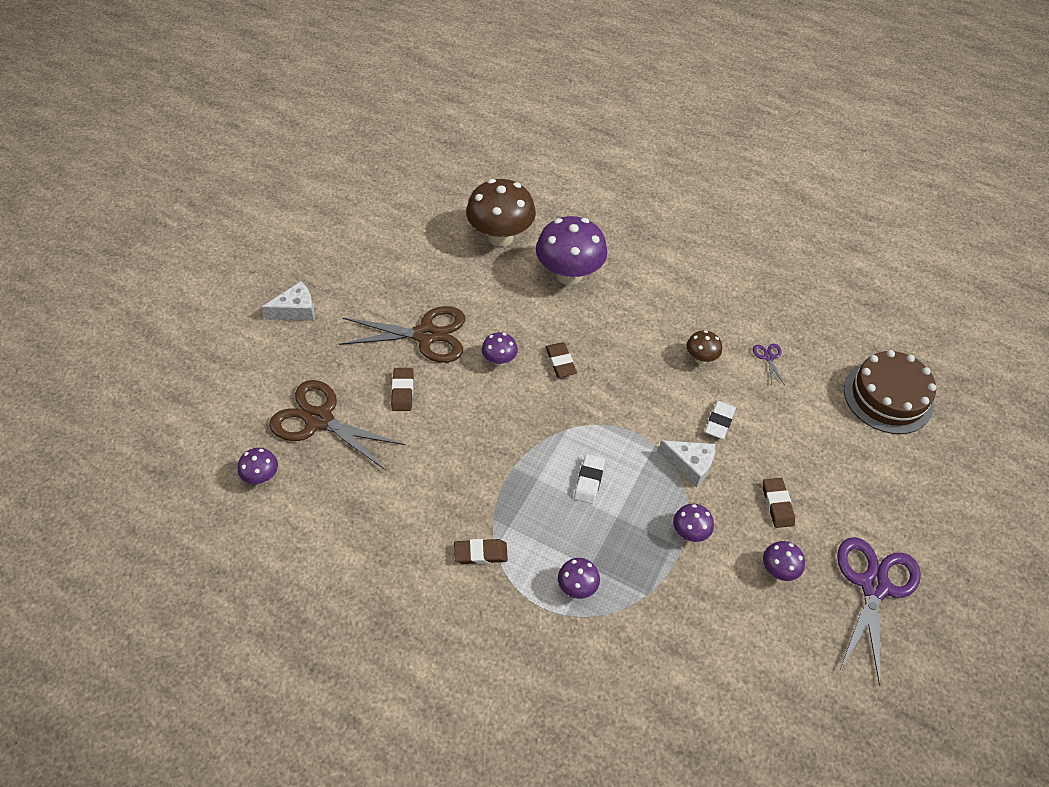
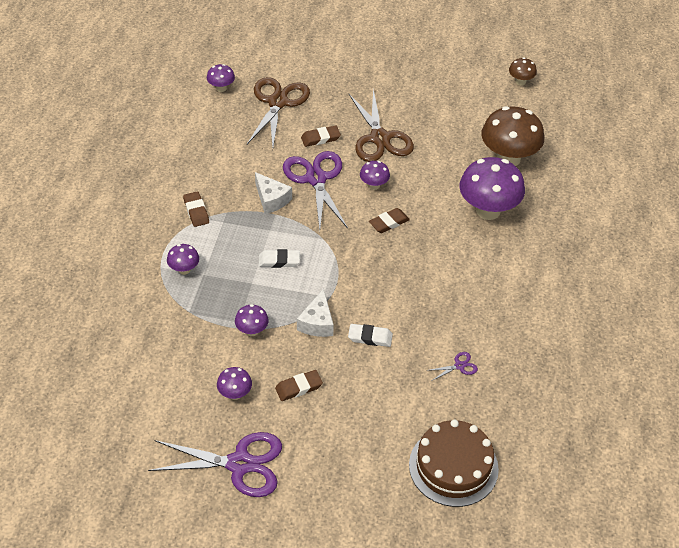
camera: 75 degrees right, 5 degrees down
white cheese [262,281,315,321] -> white cheese moved to [255,172,292,214]
brown mushroom [687,330,722,364] -> brown mushroom moved to [509,58,537,85]
none -> purple scissors [283,151,348,230]

